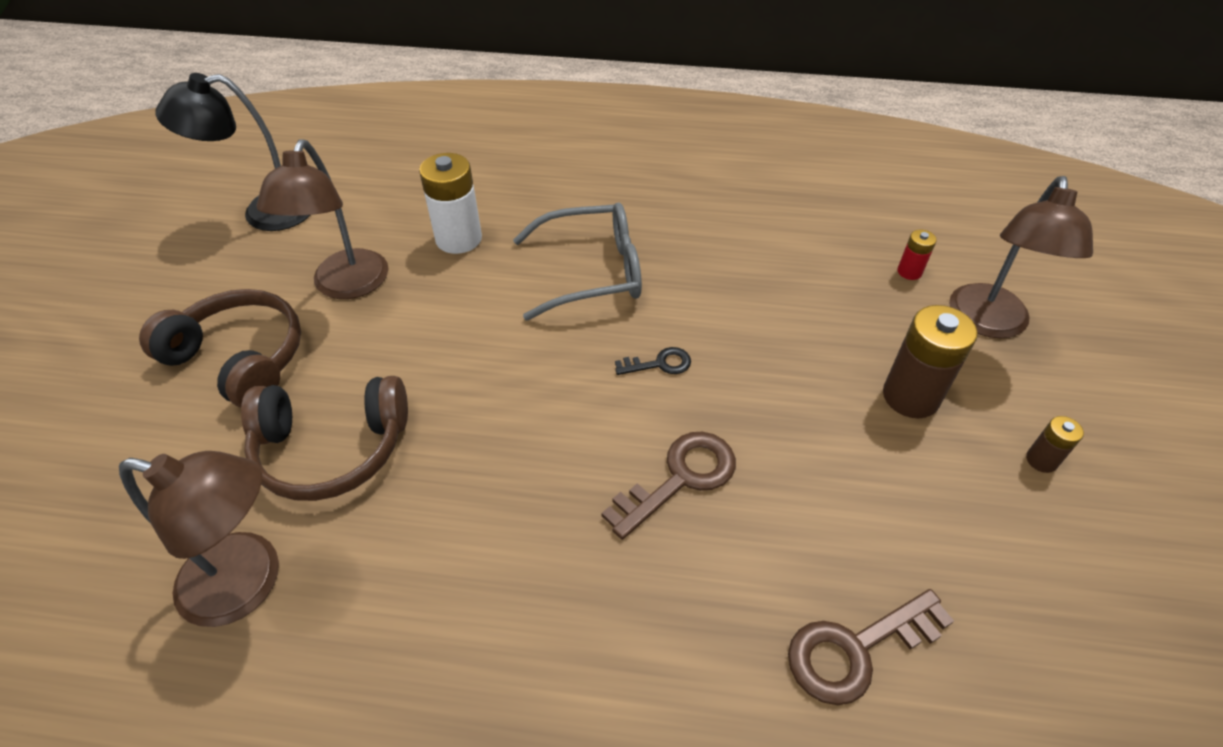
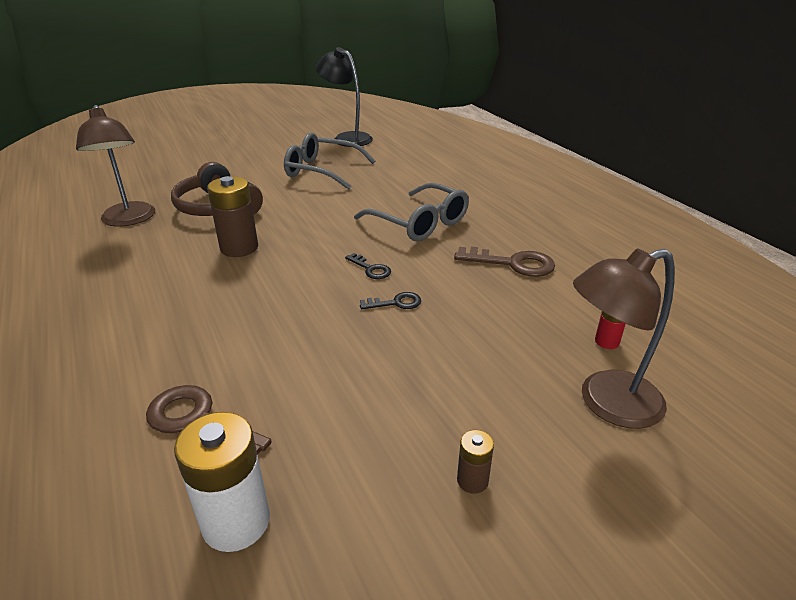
camera: 55 degrees right, 15 degrees down
brown headphones [139,289,301,408] -> none
brown lamp [256,139,388,299] -> grey glasses [284,133,375,189]
white battery [419,153,482,254] -> white battery moved to [174,412,270,552]
brown key [602,432,736,540] -> brown key moved to [454,247,555,277]
brown battery [883,305,978,418] -> brown battery moved to [207,176,258,257]
none -> black key [360,292,421,309]

